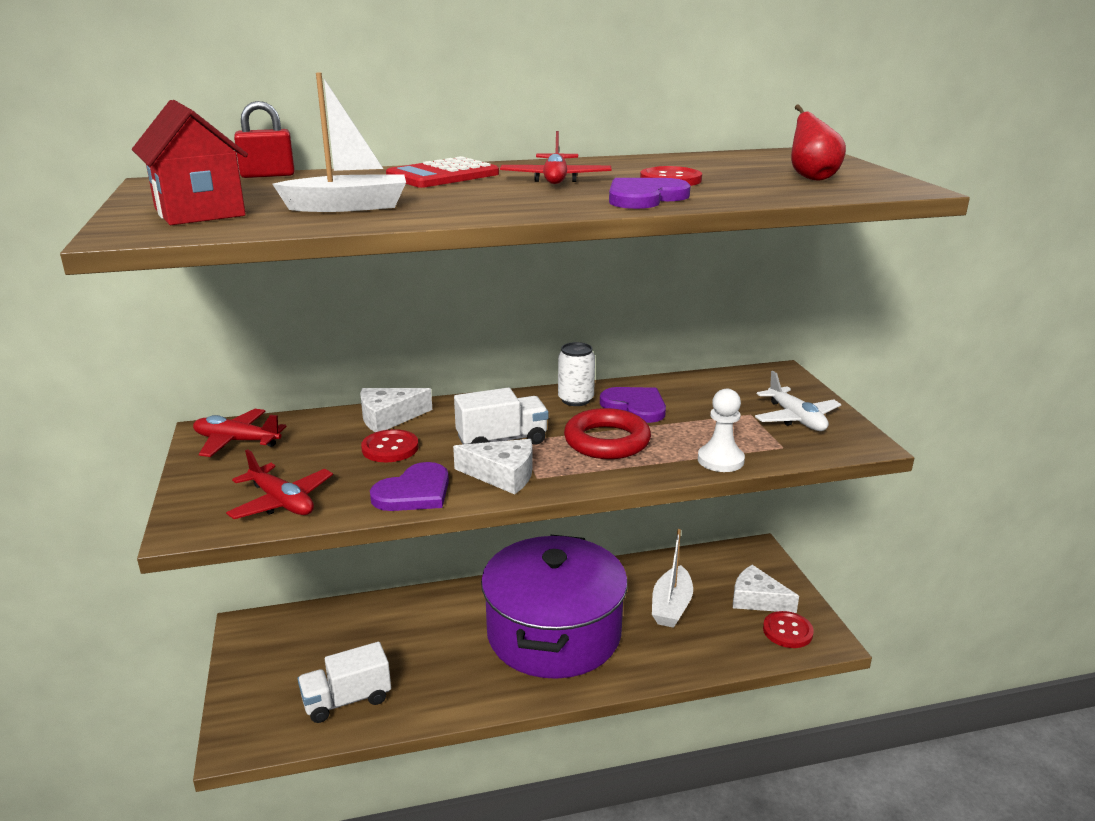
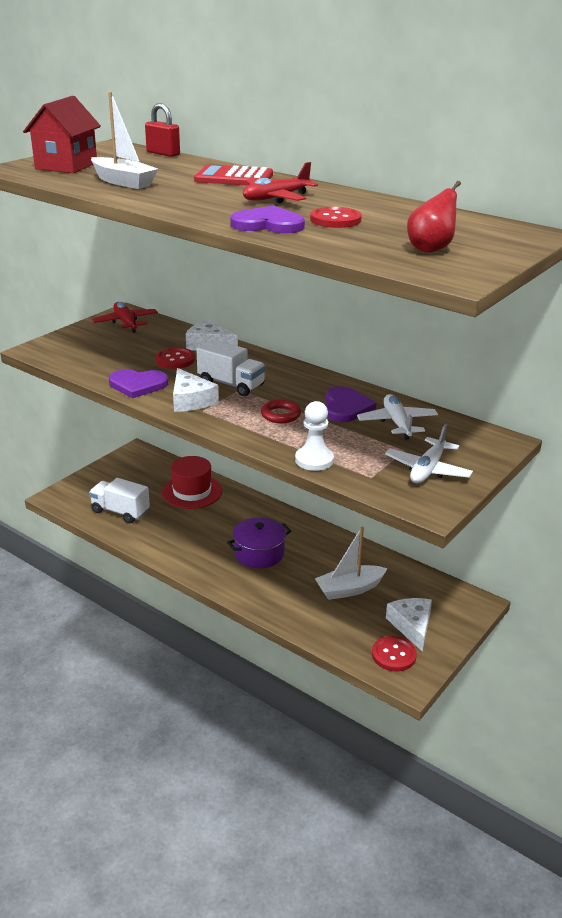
camera: 50 degrees right, 5 degrees up
red plane [226,449,333,519] -> none
purple pot [481,535,628,679] -> purple pot [227,517,291,568], size x0.47
white can [558,342,595,406] -> none
red ring [564,408,651,459] -> red ring [261,399,301,423], size x0.58
none -> red hat [162,456,222,509]
none -> white plane [357,394,438,439]

